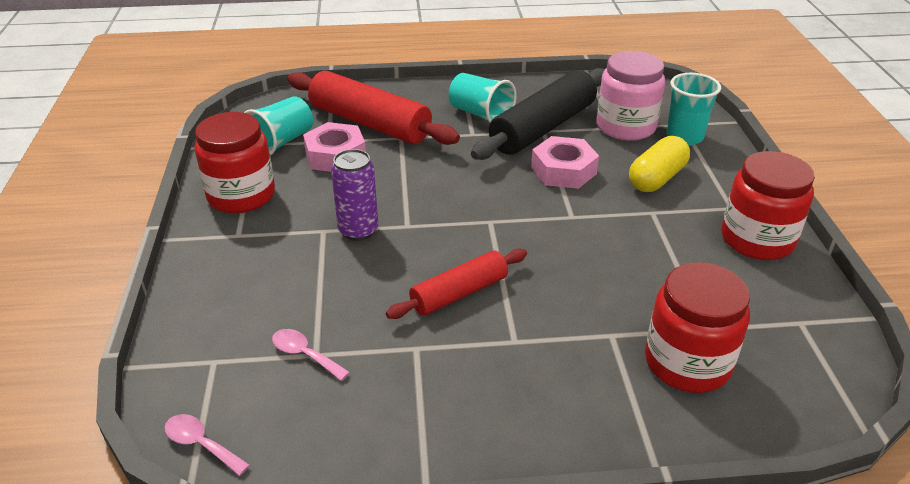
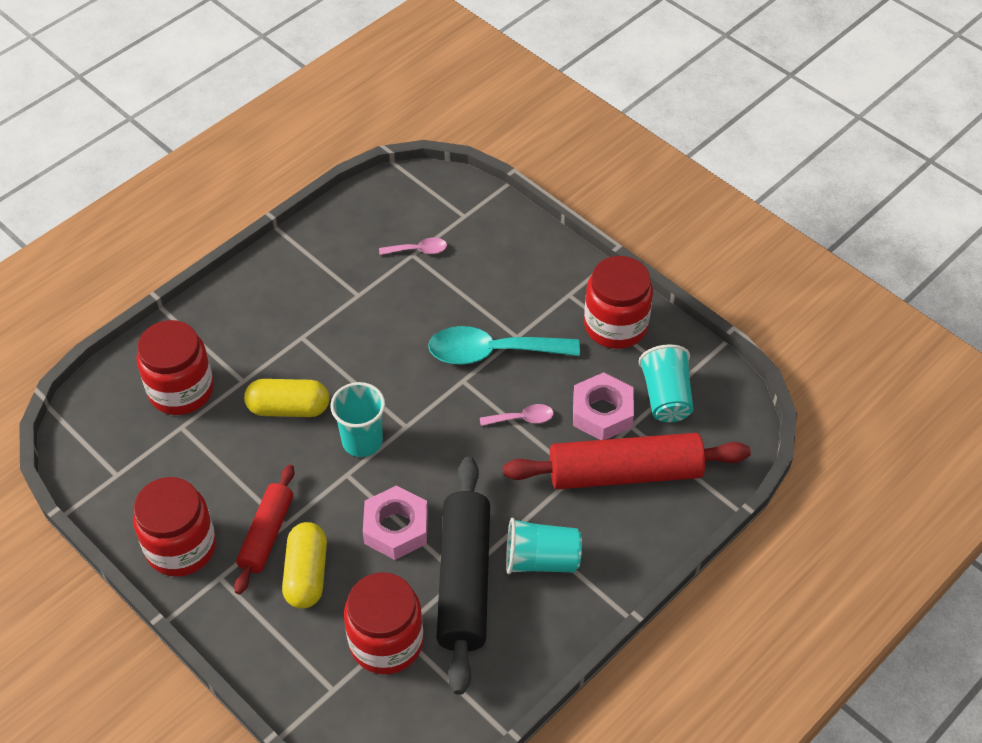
camera: 140 degrees right, 15 degrees up
pink spoon [164,414,250,476] -> pink spoon moved to [480,404,554,426]
purple can [331,149,378,241] -> turquoise spoon [428,326,580,364]
red rolling pin [386,249,527,319] -> red rolling pin moved to [234,465,295,595]
pink jar [597,51,665,141] -> red jar [344,572,424,674]
turquoise cup [666,73,721,145] -> turquoise cup moved to [330,382,385,457]
none -> yellow capsule [244,379,329,417]

